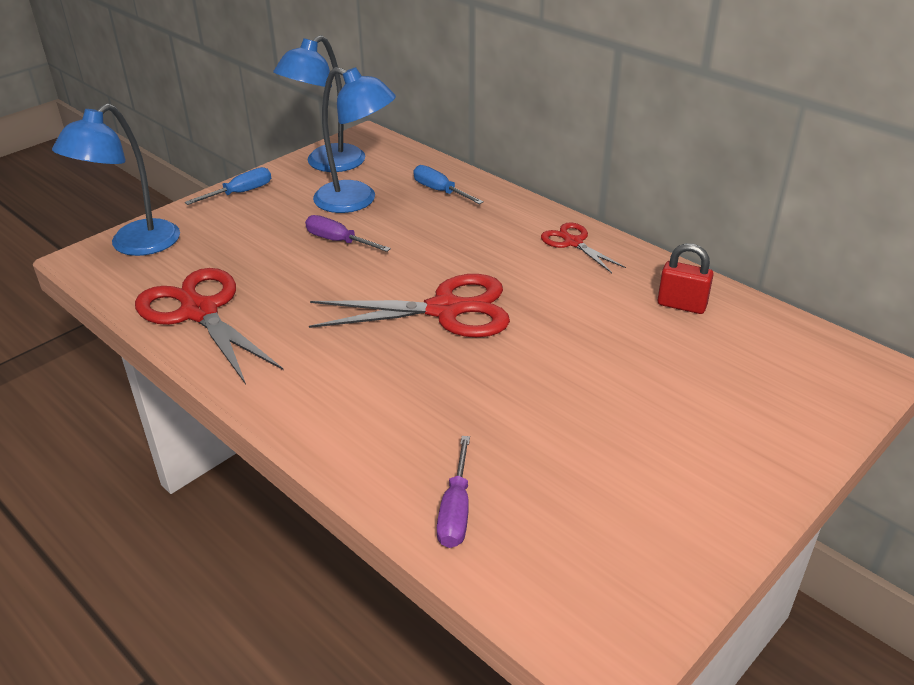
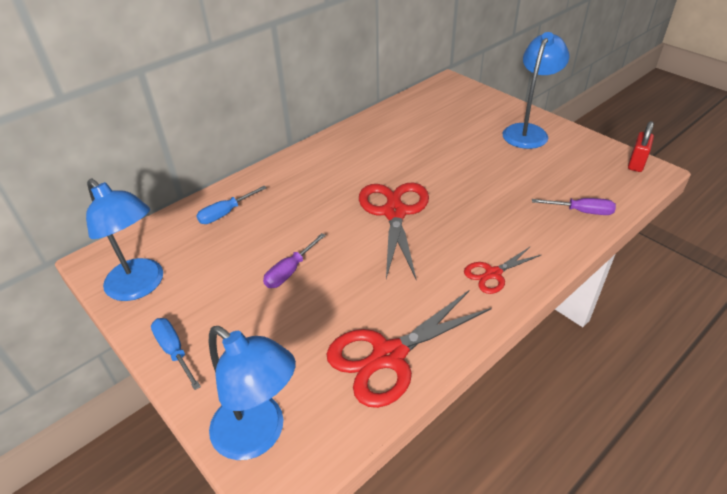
camera: 85 degrees left, 5 degrees up
blue lamp [313,67,396,213] -> blue lamp moved to [502,32,569,149]
red scissors [541,222,626,273] -> red scissors moved to [464,246,541,294]
red padlock [658,243,714,314] -> red padlock moved to [628,121,654,172]

